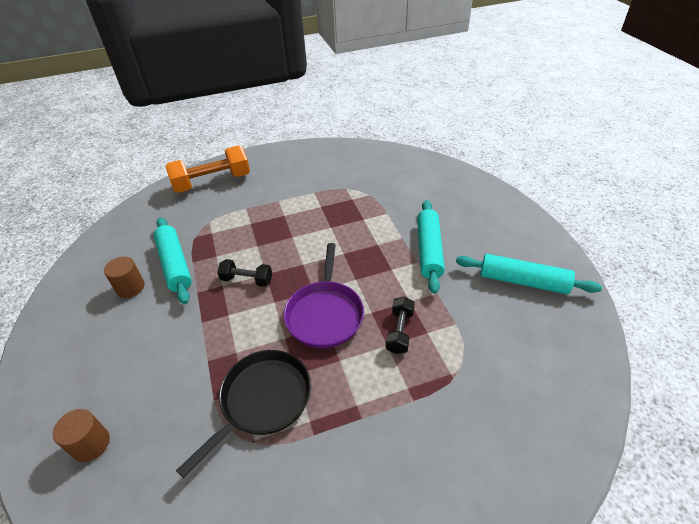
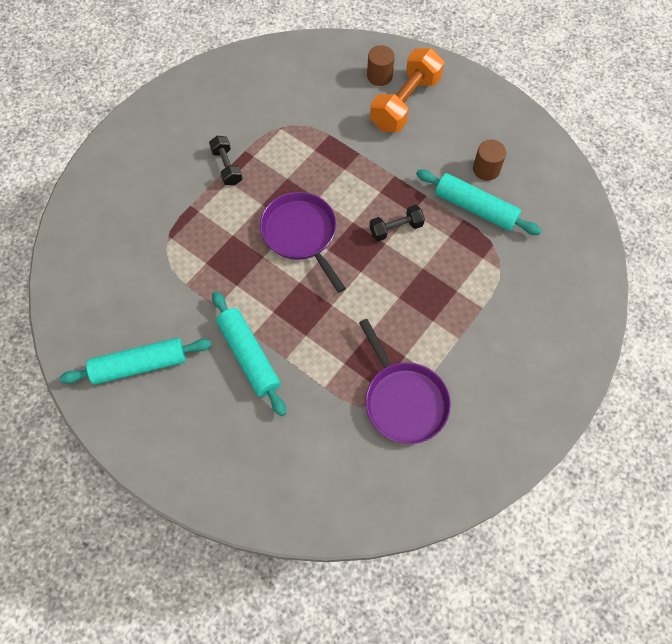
camera: 145 degrees right, 20 degrees up
orange dumbbell [165,145,250,193] -> orange dumbbell moved to [370,48,444,132]
black pan [176,350,311,478] -> none
black dumbbell [386,296,415,354] -> black dumbbell moved to [209,136,243,185]
none -> purple pan [359,319,451,444]

